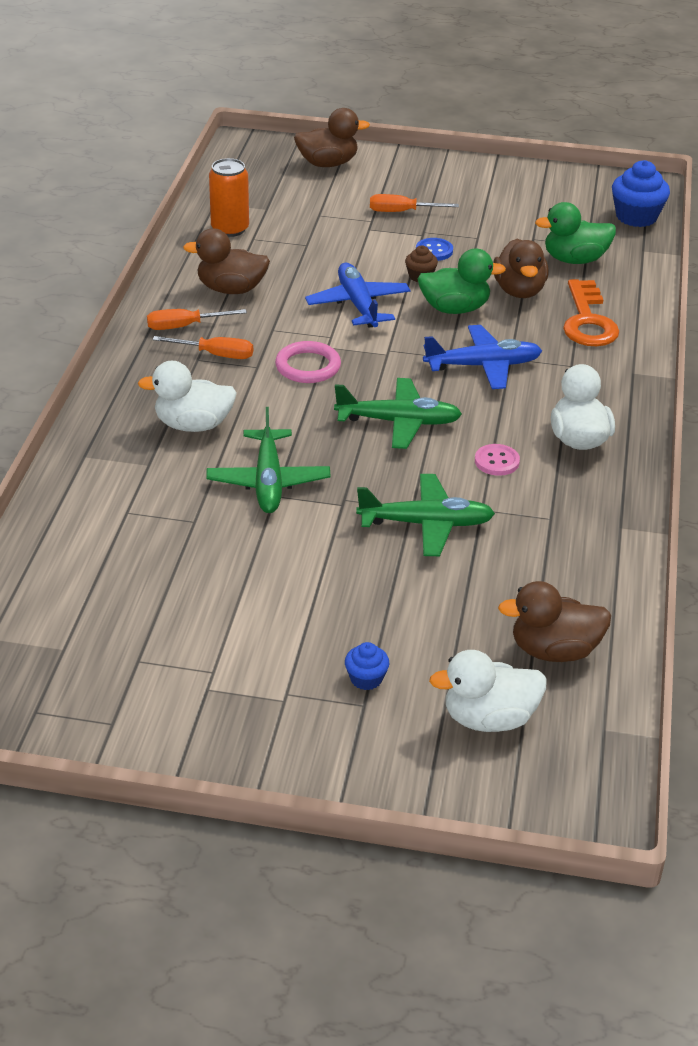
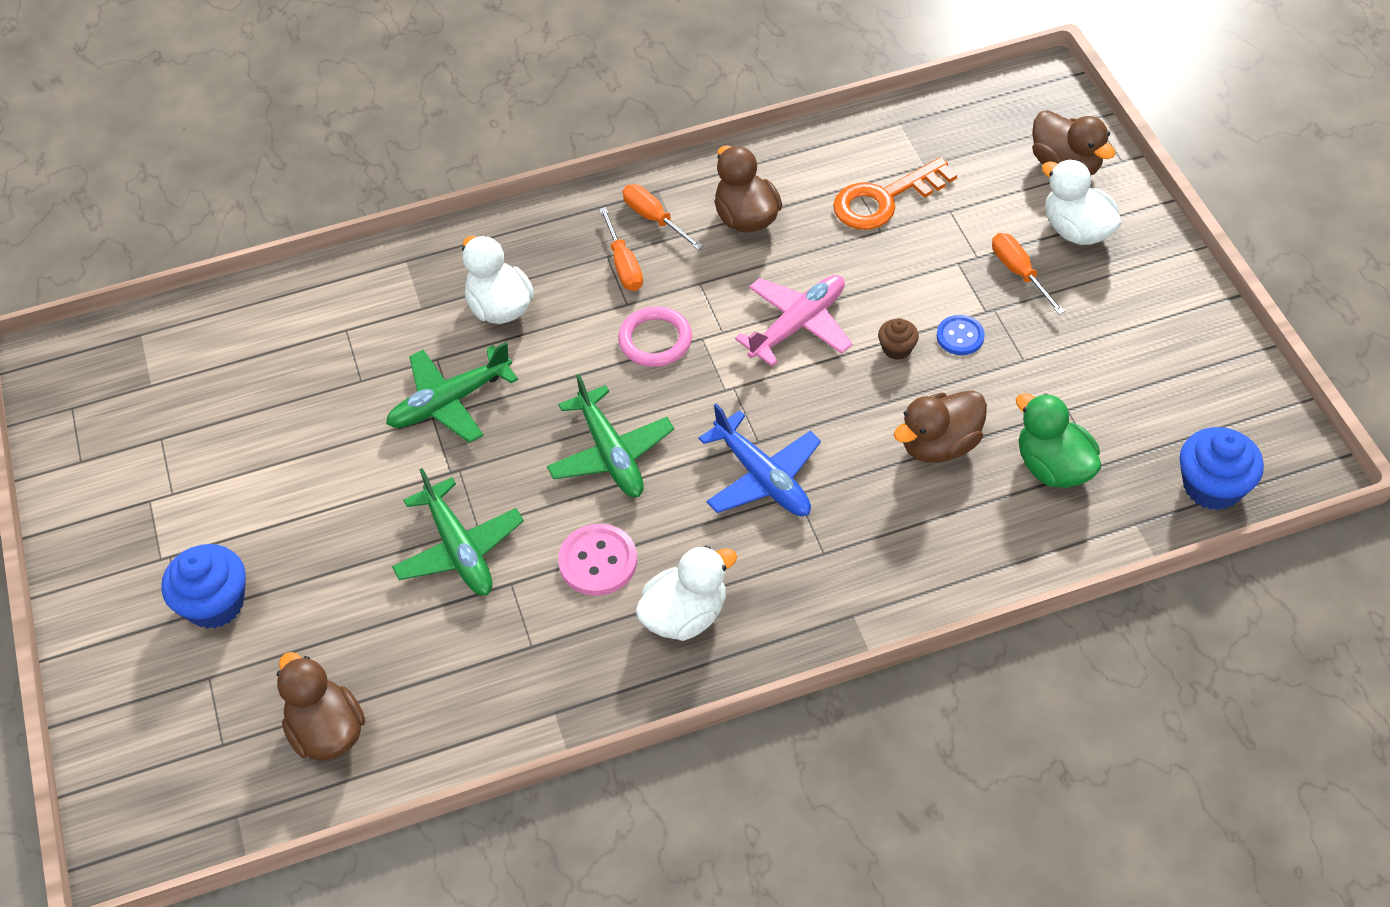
camera: 65 degrees right, 15 degrees up
orange can [209,158,249,237] -> none
blue plane [305,263,411,328] -> pink plane [735,275,853,366]
blue cupcake [345,642,389,690] -> blue cupcake [161,544,246,629], size x1.88
green duck [418,248,506,314] -> none
white duck [429,650,547,732] -> white duck moved to [1042,159,1121,245]
pink button [475,444,520,476] -> pink button [558,524,637,596], size x1.53
orange key [563,279,619,346] -> orange key moved to [833,157,957,230]

